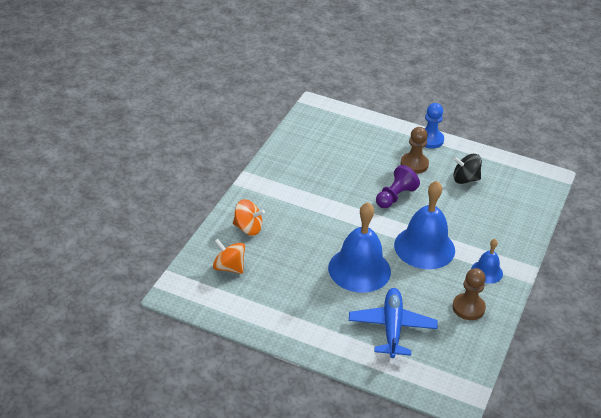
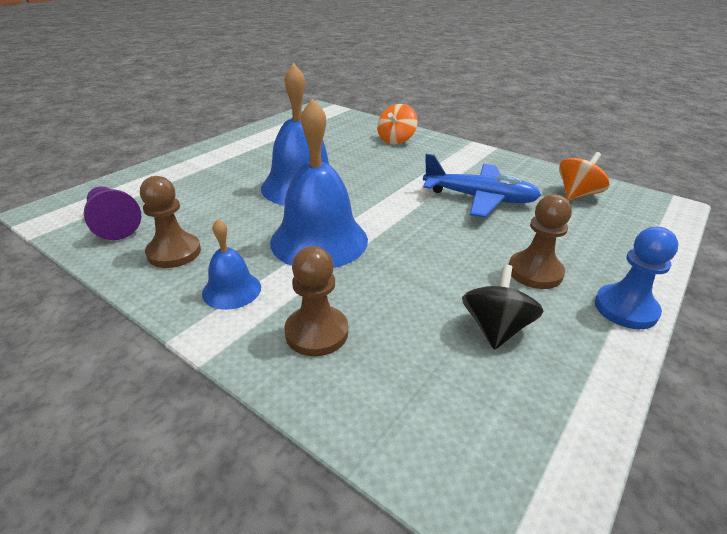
camera: 105 degrees right, 5 degrees down
orange spinning top [213,239,245,274] -> orange spinning top moved to [559,152,610,200]
blue plane [349,288,438,358] -> blue plane moved to [423,154,541,218]
purple pawn [376,165,420,208] -> purple pawn moved to [84,186,141,240]
none -> brown pawn [284,246,348,356]

